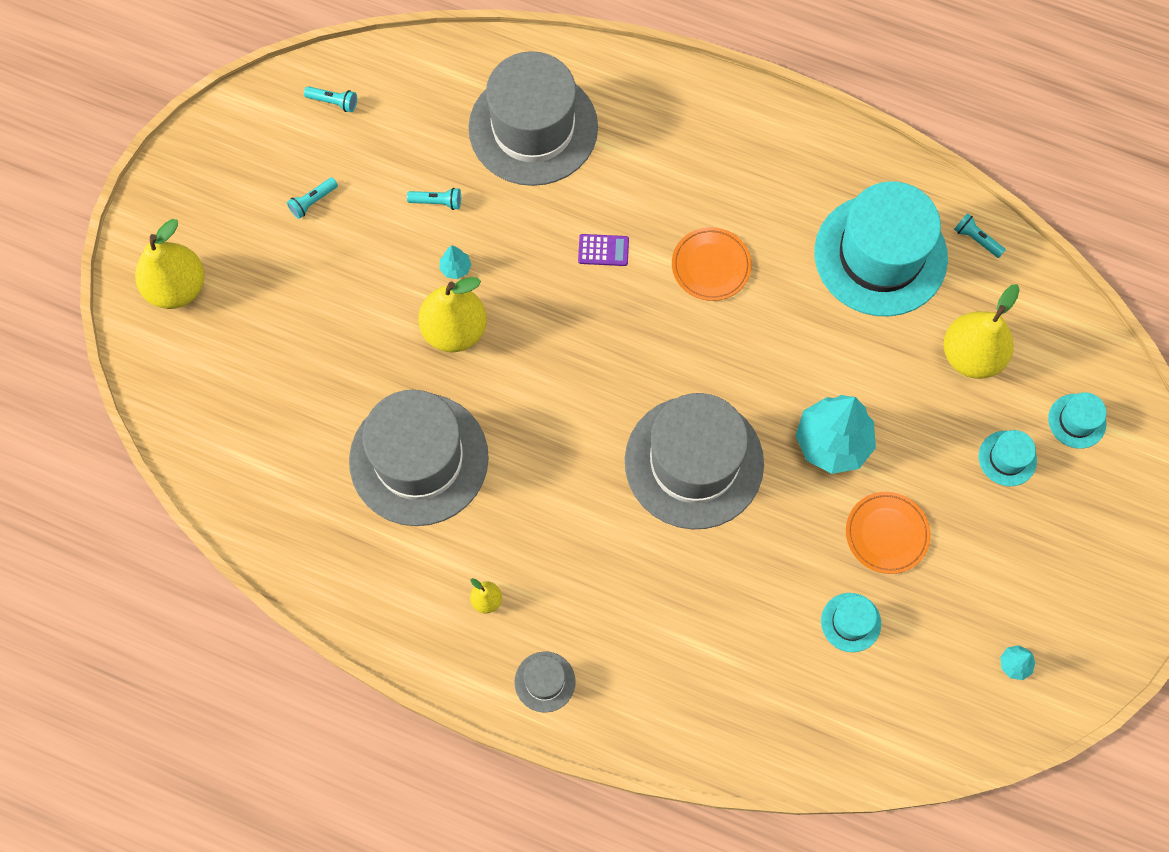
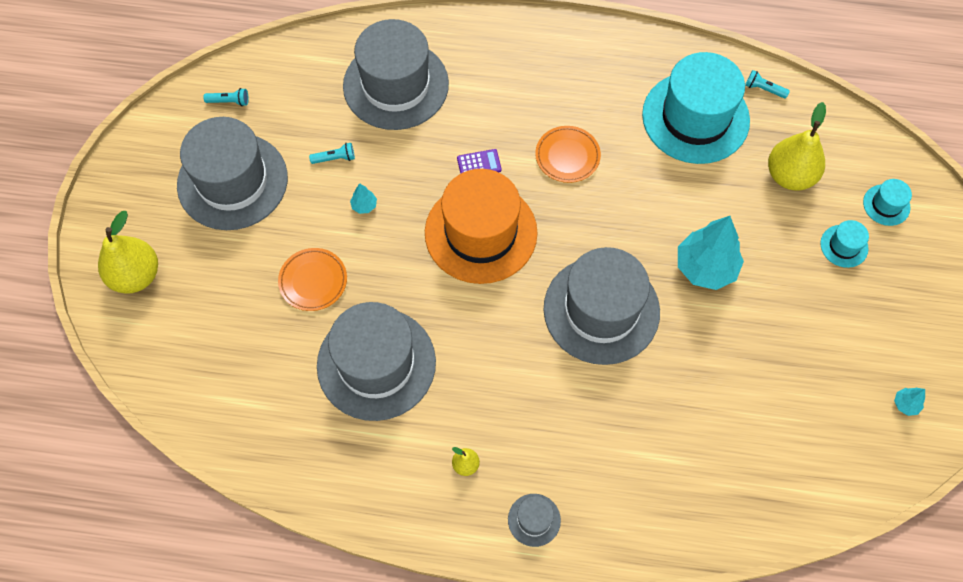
camera: 15 degrees left, 5 degrees down
turquoise flashlight [287,177,338,219] -> grey hat [177,117,288,230]
yellow pear [418,277,487,352] -> none
turquoise hat [821,593,881,652] -> none
orange plate [846,492,931,574] -> orange plate moved to [278,248,347,311]
none -> orange hat [425,169,537,284]

